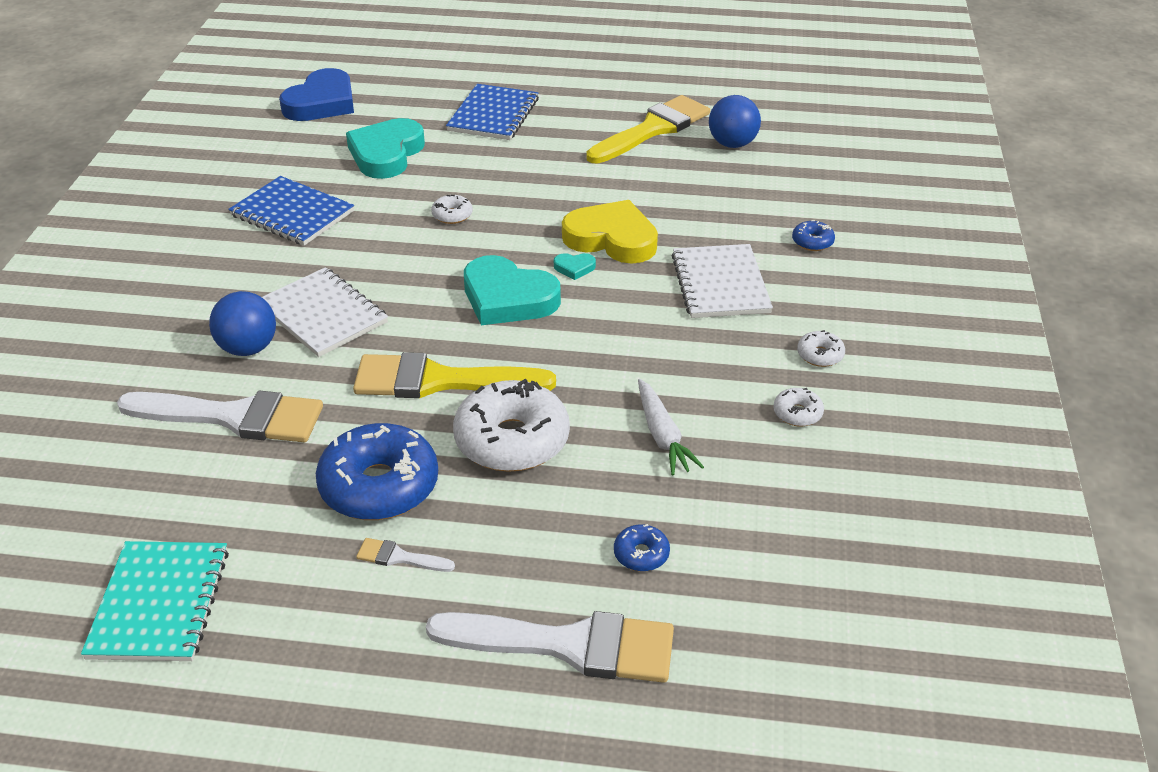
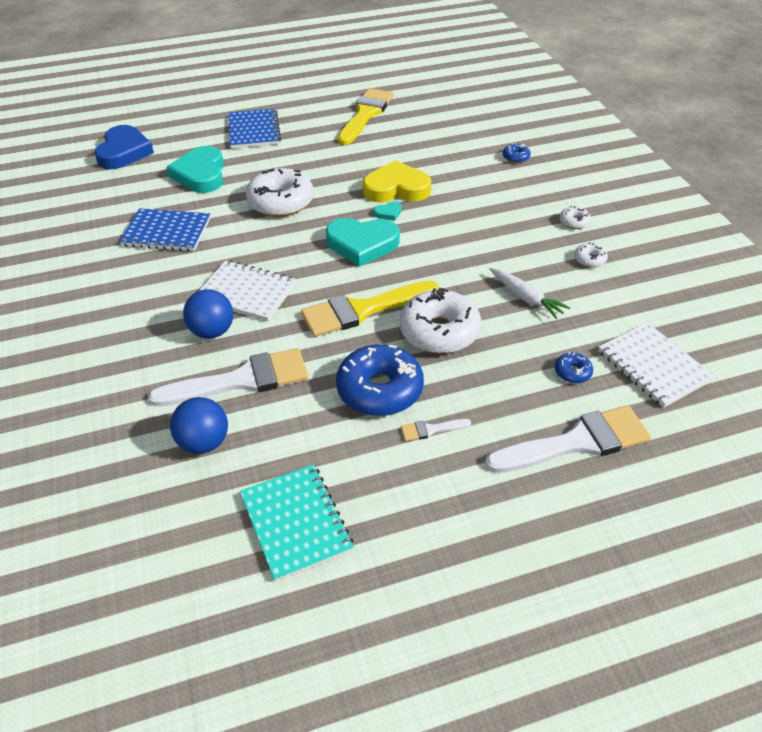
camera: 25 degrees left, 5 degrees up
white donut [431,195,473,224] -> white donut [246,168,314,217], size x2.26
white notebook [672,244,773,318] -> white notebook moved to [598,322,715,408]
blue ball [709,95,761,148] -> blue ball moved to [170,397,228,454]

